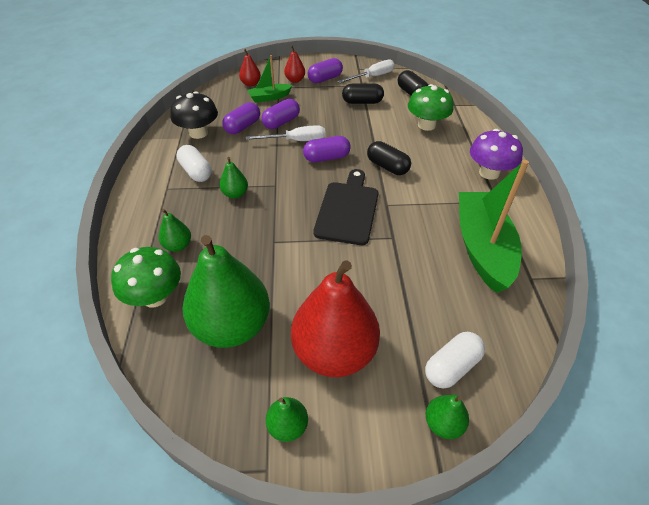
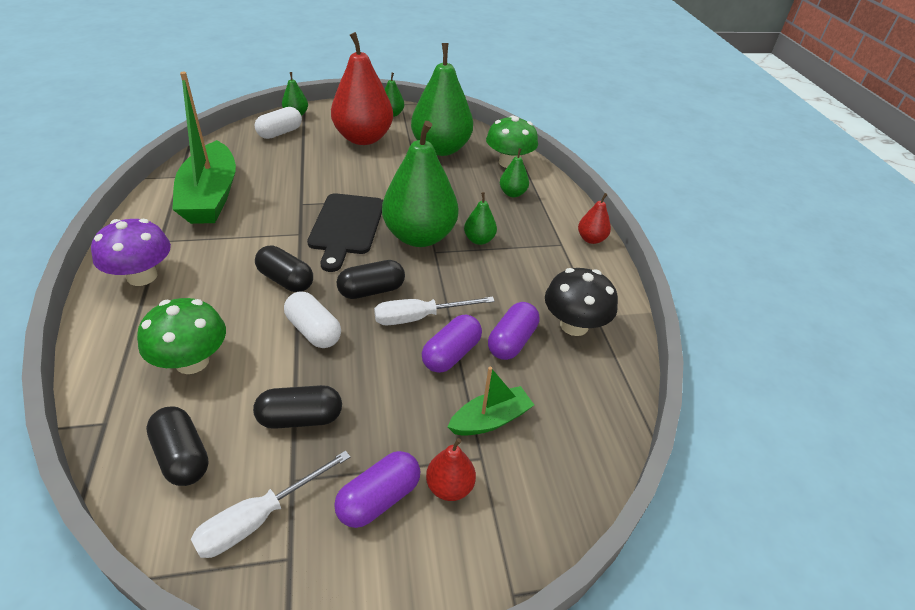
camera: 170 degrees right, 5 degrees down
white capsule [176,145,212,182] -> white capsule moved to [284,291,341,348]
red pear [239,49,261,87] -> red pear moved to [578,193,611,244]
purple capsule [303,136,351,162] -> black capsule [337,260,405,299]
none -> green pear [382,121,459,247]

